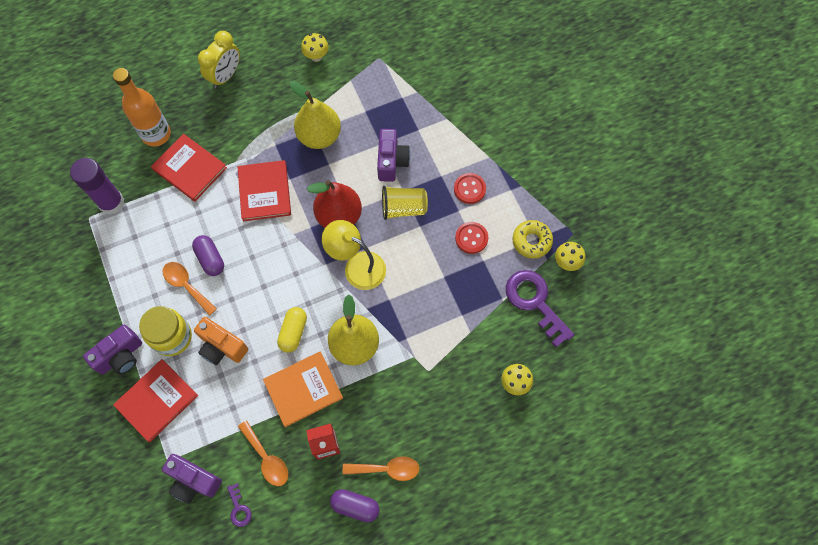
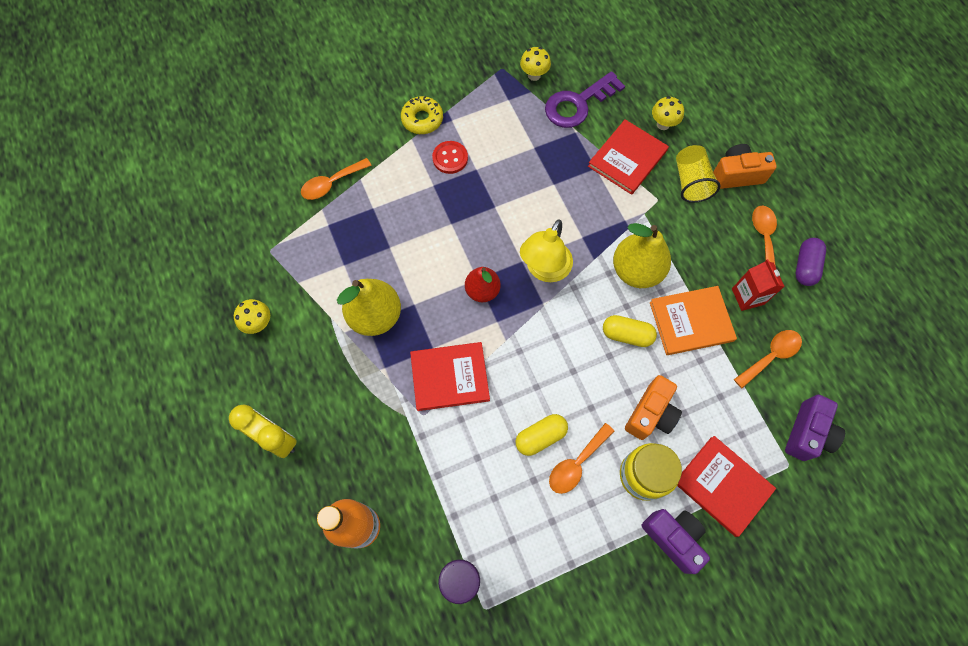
camera: 90 degrees left, 0 degrees up
red book [151,134,227,202] -> red book moved to [588,119,669,195]
purple capsule [192,235,224,276] -> yellow capsule [516,414,568,456]
purple key [227,483,252,527] -> none
orange book [263,351,343,427] -> orange book turned 75 degrees counterclockwise [650,286,737,355]
red pear [307,180,362,228] -> red pear [465,267,501,302], size x0.64
purple camera [377,129,410,182] -> none
yellow cup [382,186,428,220] -> yellow cup moved to [676,145,721,203]
red button [455,222,488,254] -> none
yellow donut [512,220,553,258] -> yellow donut moved to [401,96,443,134]
none -> orange spoon [301,158,372,200]
none -> orange camera [713,144,777,189]

